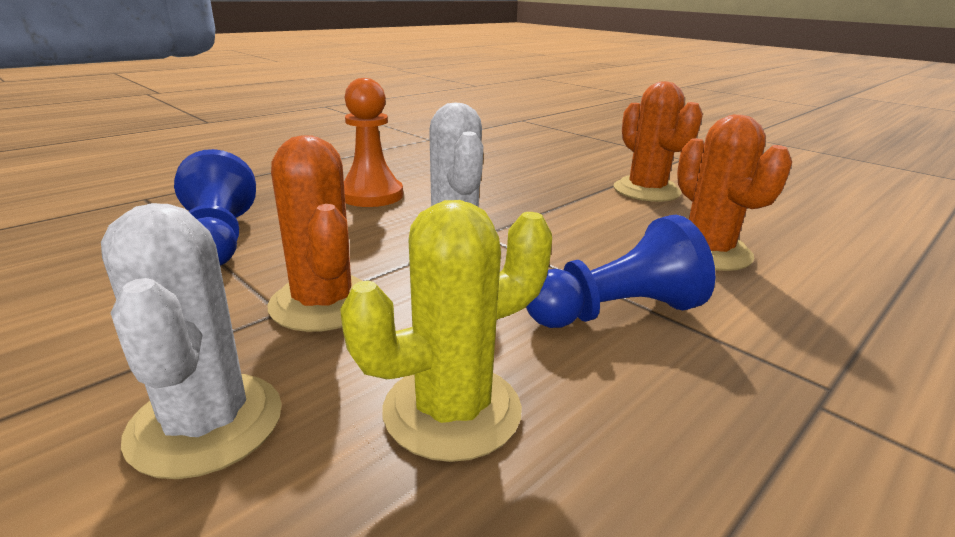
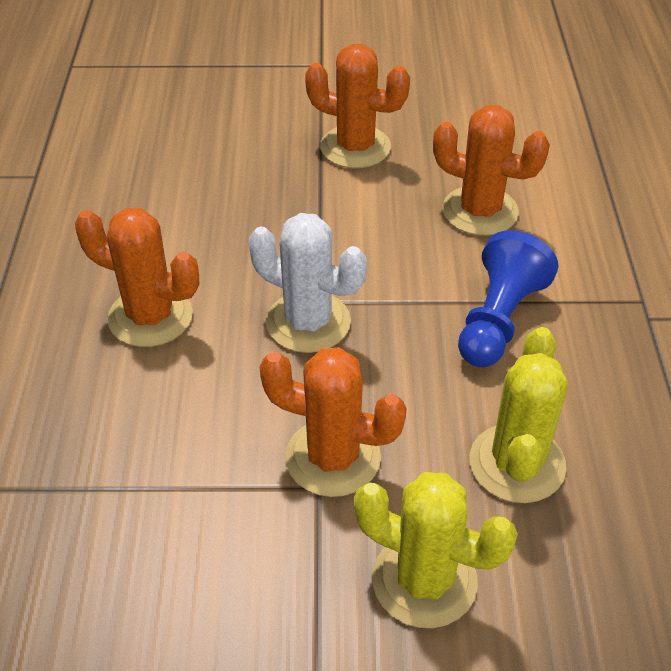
camera: 45 degrees left, 20 degrees up
white cactus [101,203,282,479] -> yellow cactus [354,472,518,628]
blue pawn [174,149,256,266] -> none
orange pawn [344,78,403,207] -> orange cactus [75,208,199,347]

